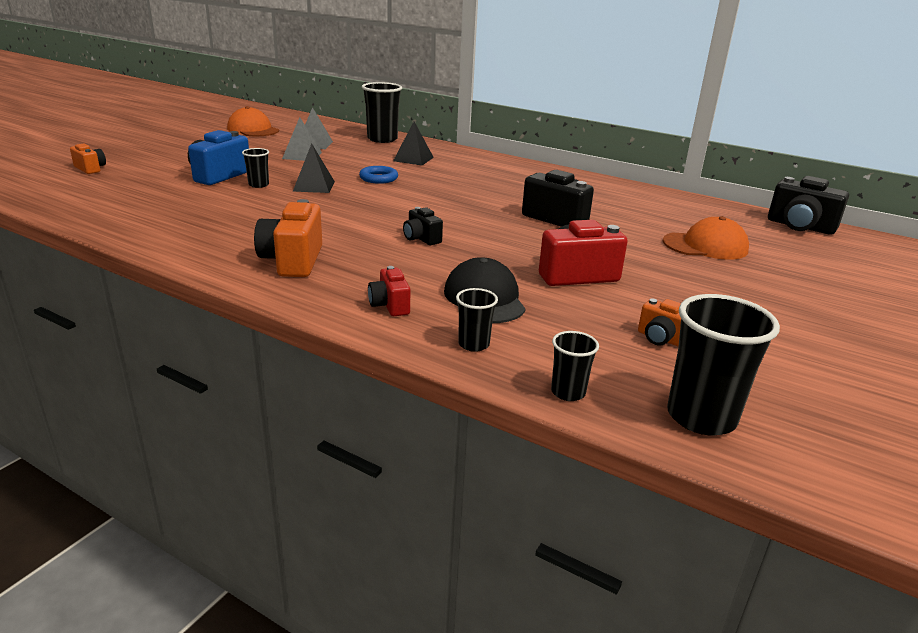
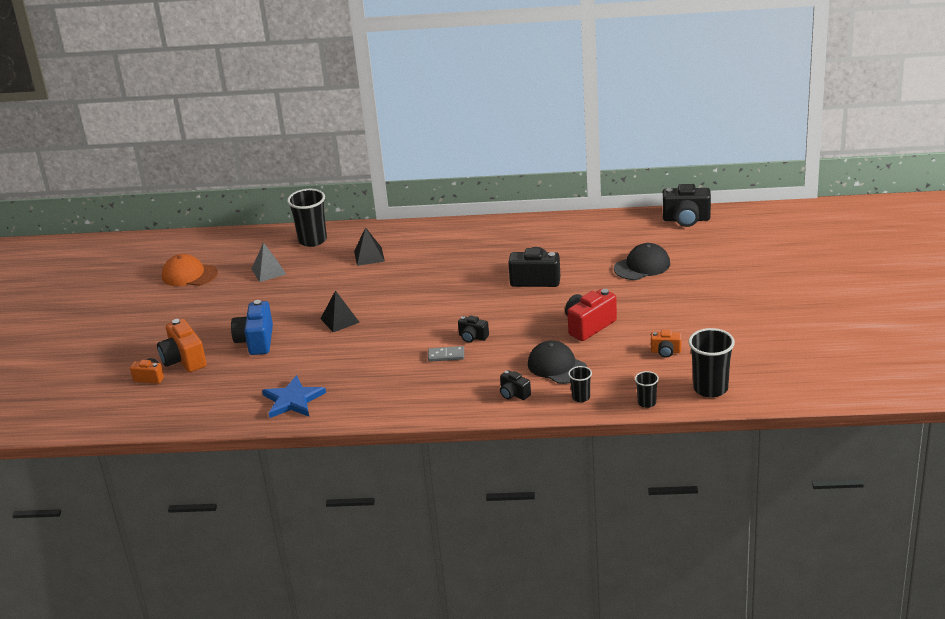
camera: 25 degrees left, 5 degrees up
black cup [242,148,269,188] -> none
orange camera [254,199,322,277] -> orange camera moved to [157,319,207,372]
grey pyramid [282,117,322,161] -> none
blue ring [359,166,398,184] -> none
red camera [368,266,410,316] -> black camera [500,370,531,400]
orange cap [663,216,749,260] -> black cap [614,243,670,280]
none -> blue star [262,375,326,418]
none -> grey domino [428,346,464,362]

